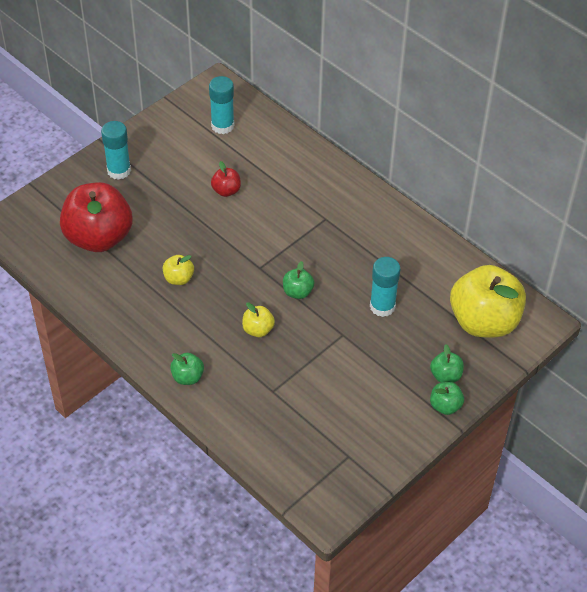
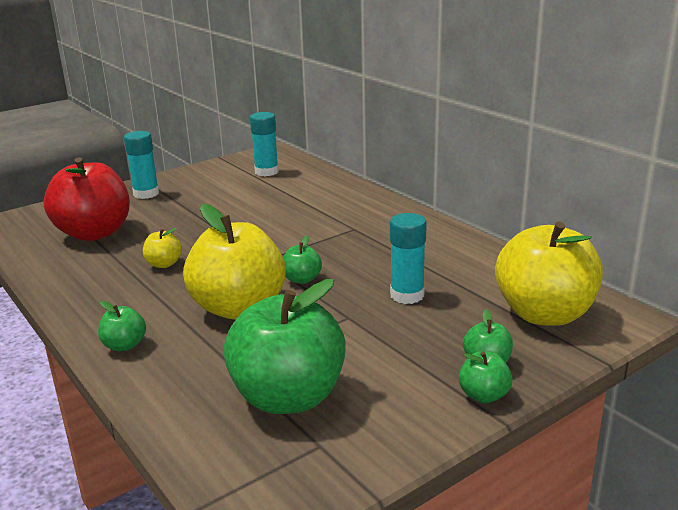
camera: 10 degrees right, 25 degrees down
red apple [211,161,241,197] -> none
yellow apple [242,302,275,337] -> yellow apple [183,204,286,319], size x2.31
none -> green apple [223,279,346,414]

